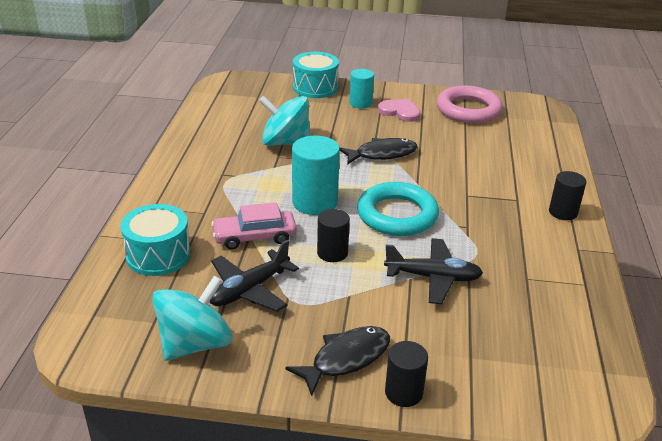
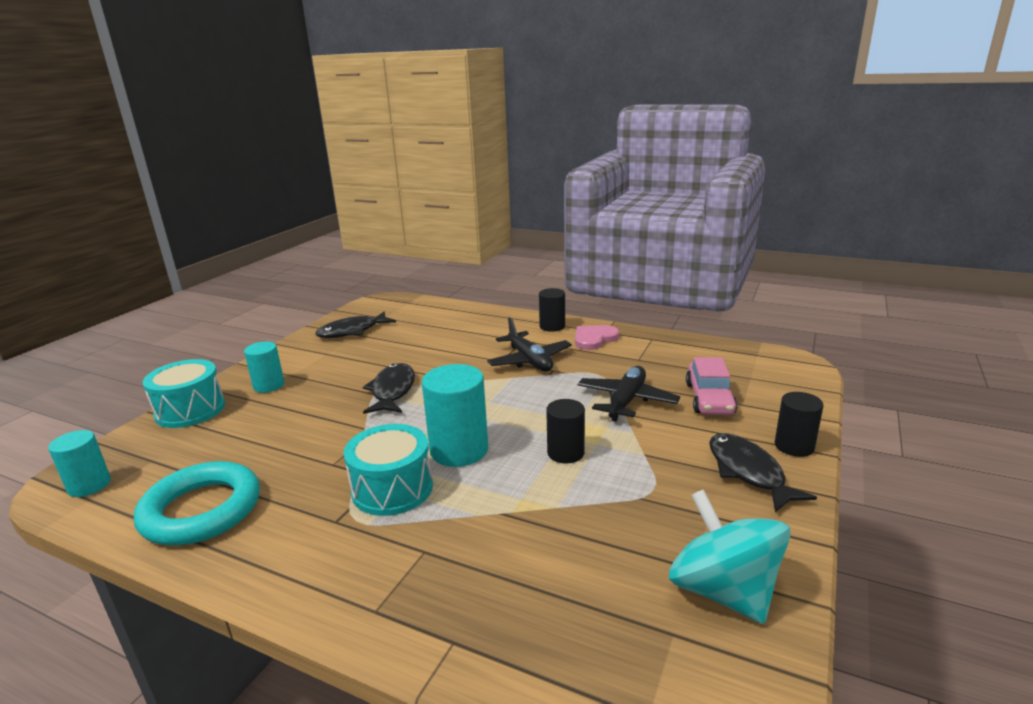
camera: 70 degrees left, 10 degrees down
turquoise drum [120,204,191,276] -> turquoise drum moved to [344,424,433,516]
black plane [210,240,299,312] -> black plane moved to [487,317,572,371]
pink car [211,202,297,250] -> pink car moved to [686,357,737,415]
turquoise spinning top [259,96,310,146] -> none
turquoise ring [357,182,439,236] -> turquoise ring moved to [134,461,260,545]
pink heart [378,99,421,122] -> pink heart moved to [575,325,619,350]
pink ring [437,85,503,124] -> black fish [315,311,396,338]
none -> turquoise cylinder [48,430,111,497]

